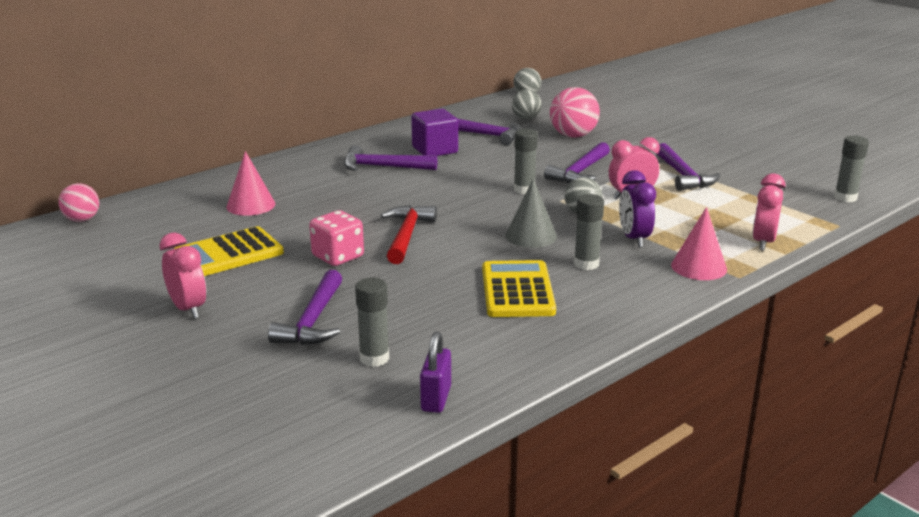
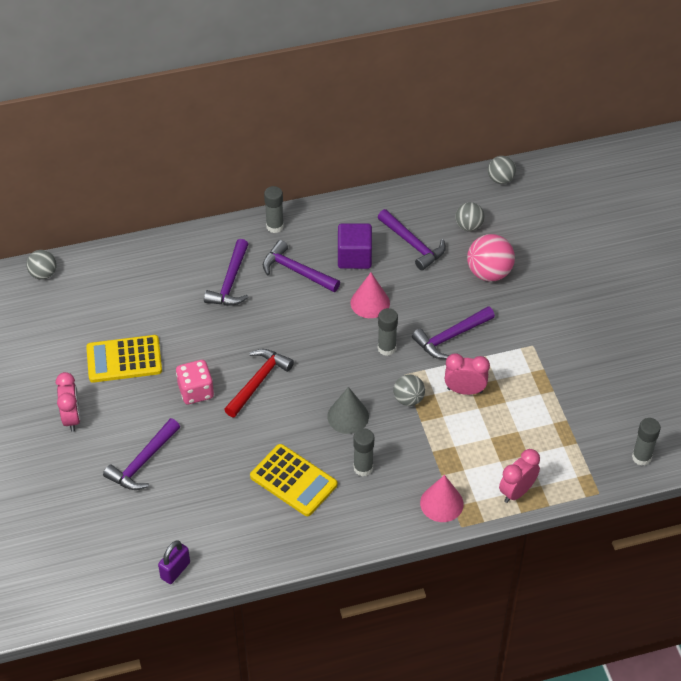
camera: 25 degrees right, 25 degrees up
pink ball [58,183,99,222] -> grey ball [26,250,57,280]
pink cone [226,151,275,216] -> pink cone moved to [351,273,390,318]
grey glue stick [355,278,389,367] -> grey glue stick moved to [264,186,284,233]
yellow calculator [482,260,556,317] -> yellow calculator turned 105 degrees clockwise [250,444,337,516]
purple clock [619,170,656,247] -> none
purple hammer [656,143,720,191] -> purple hammer moved to [204,239,249,305]

